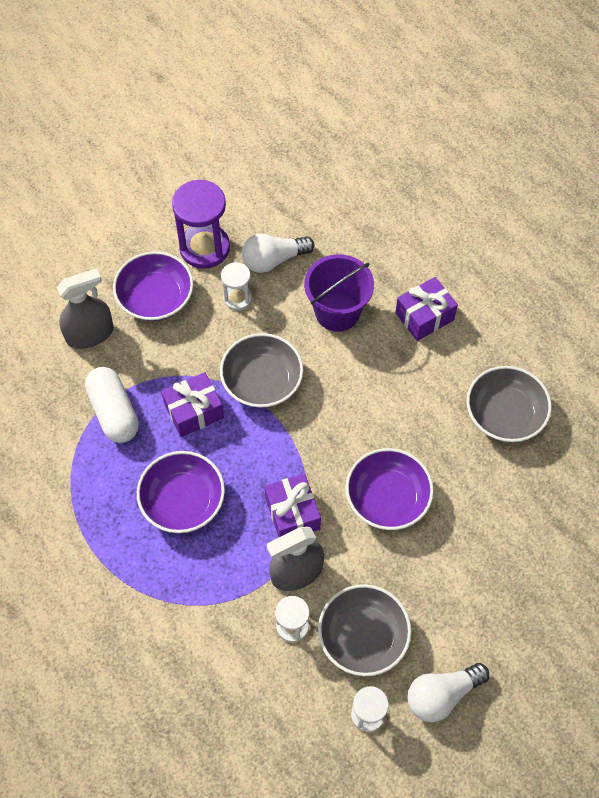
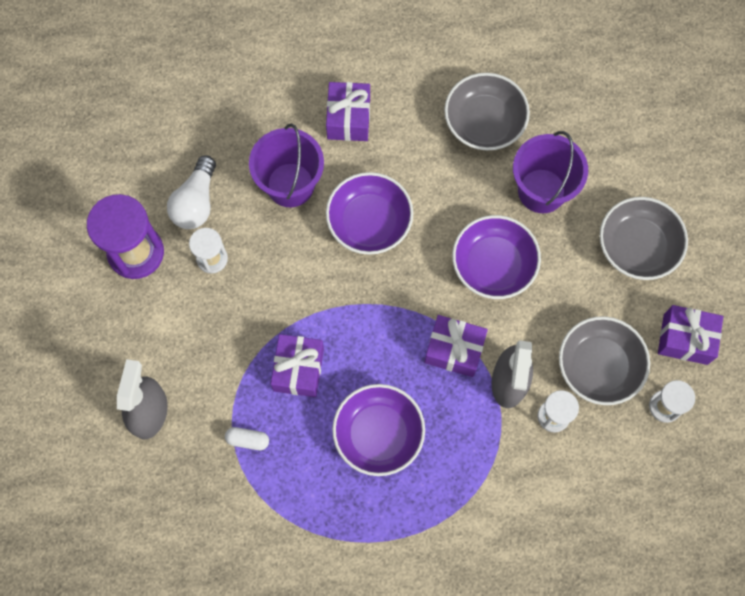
camera: 55 degrees left, 10 degrees up
white capsule [85,367,139,443] -> white capsule [225,427,269,450], size x0.48
purple bowl [113,251,194,321] -> purple bowl moved to [326,172,413,255]
grey bowl [220,333,304,408] -> grey bowl moved to [600,197,688,280]
white light bulb [407,663,489,722] -> purple gift [658,305,723,365]
none -> purple bucket [513,131,588,213]

